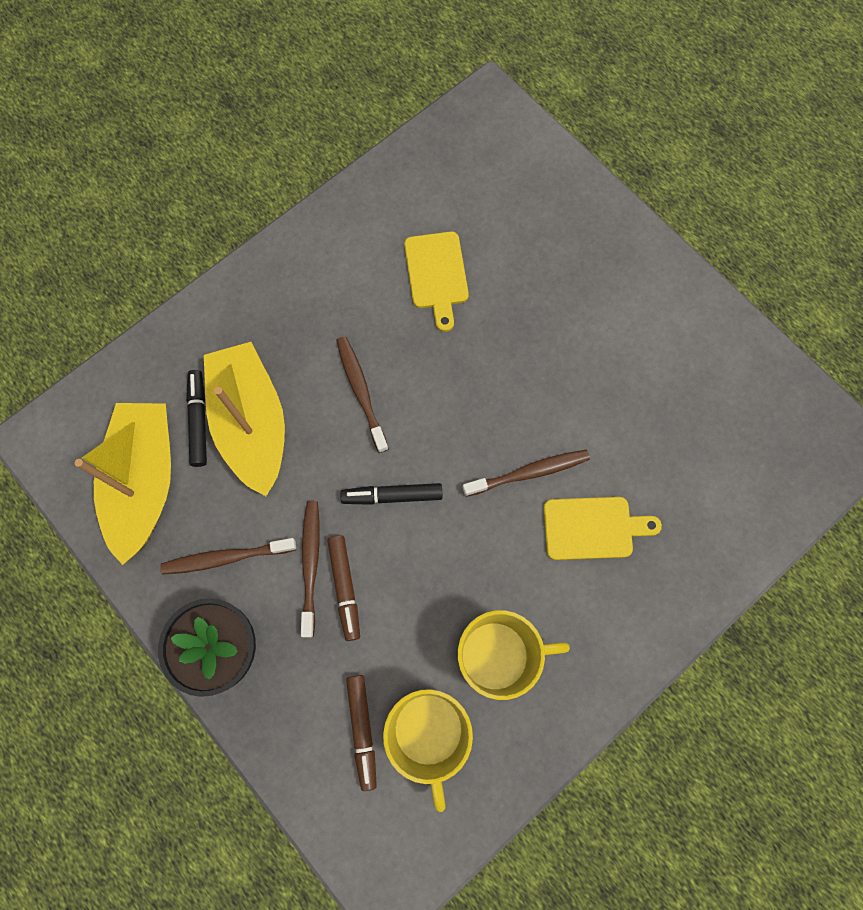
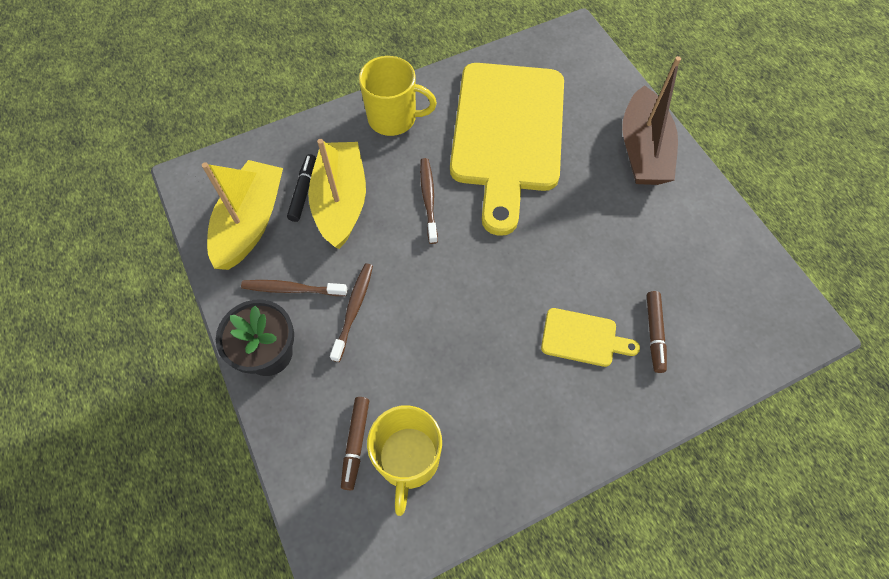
camera: 15 degrees right, 10 degrees down
brown marker [327,535,360,641] -> brown marker moved to [647,291,667,373]
black marker [340,483,443,505] -> none
yellow cutting board [404,232,469,332] -> yellow cutting board [450,63,564,236], size x2.48
yellow mug [458,610,570,700] -> yellow mug moved to [359,56,437,136]
brown toothbrush [463,450,590,497] -> none
none -> brown boat [622,56,681,185]

